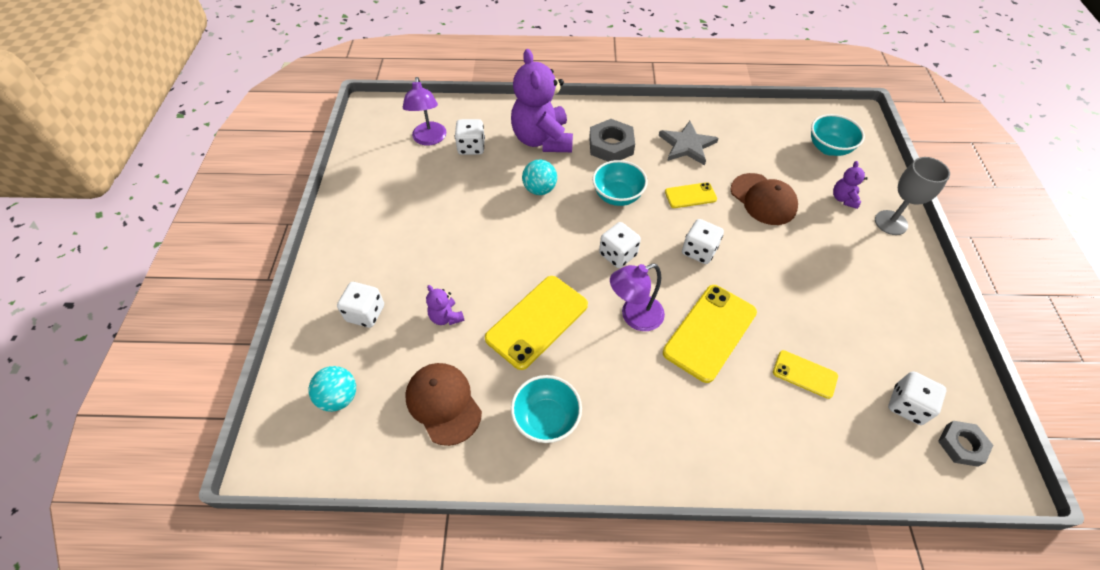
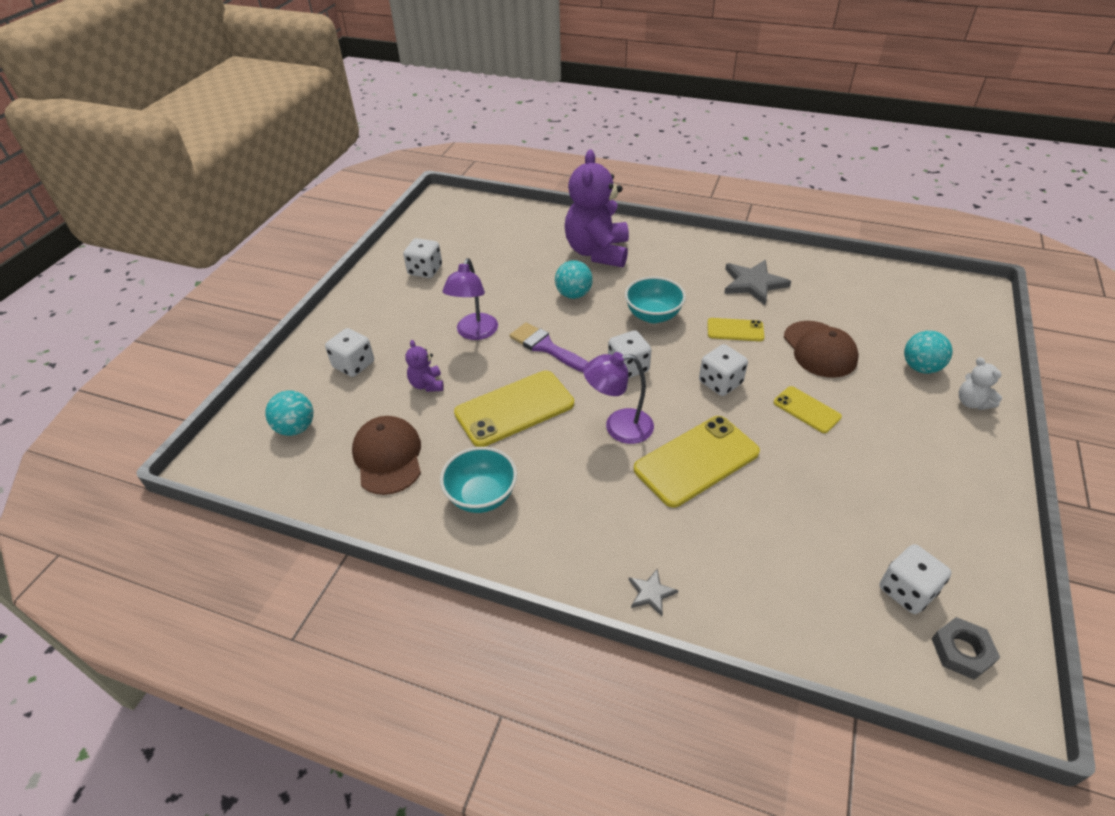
camera: 20 degrees right, 10 degrees down
purple lamp [403,77,446,145] -> purple lamp moved to [443,258,498,340]
white dice [455,119,485,155] -> white dice moved to [403,238,442,278]
grey nut [589,119,635,162] -> none
yellow phone [773,350,838,399] -> yellow phone moved to [774,386,842,433]
turquoise bowl [811,114,865,156] -> none
purple teddy bear [833,161,868,209] -> turquoise ball [904,330,952,374]
grey goblet [875,157,950,235] -> white teddy bear [959,357,1002,410]
none -> purple brush [510,322,588,372]
none -> grey star [629,569,678,616]

